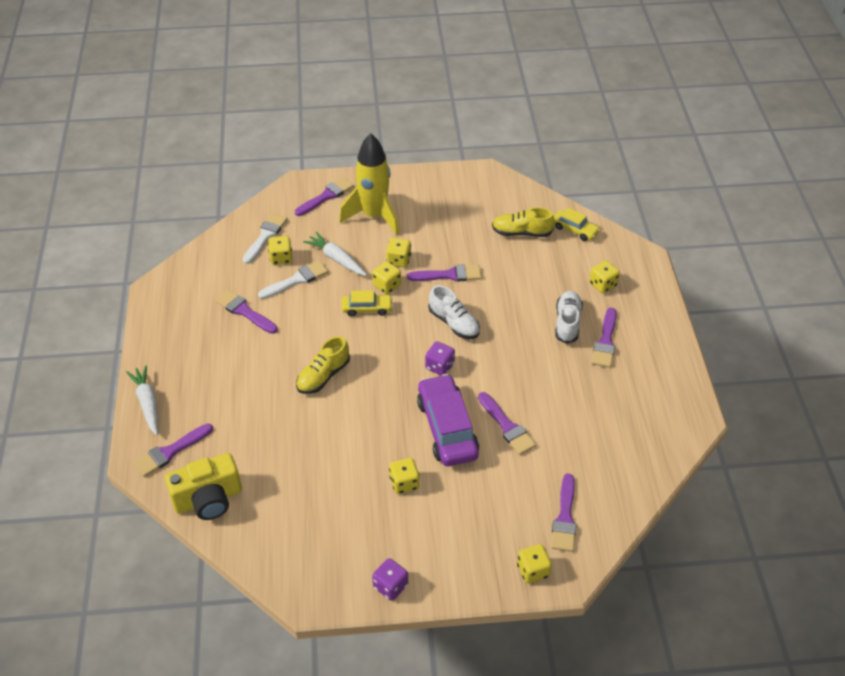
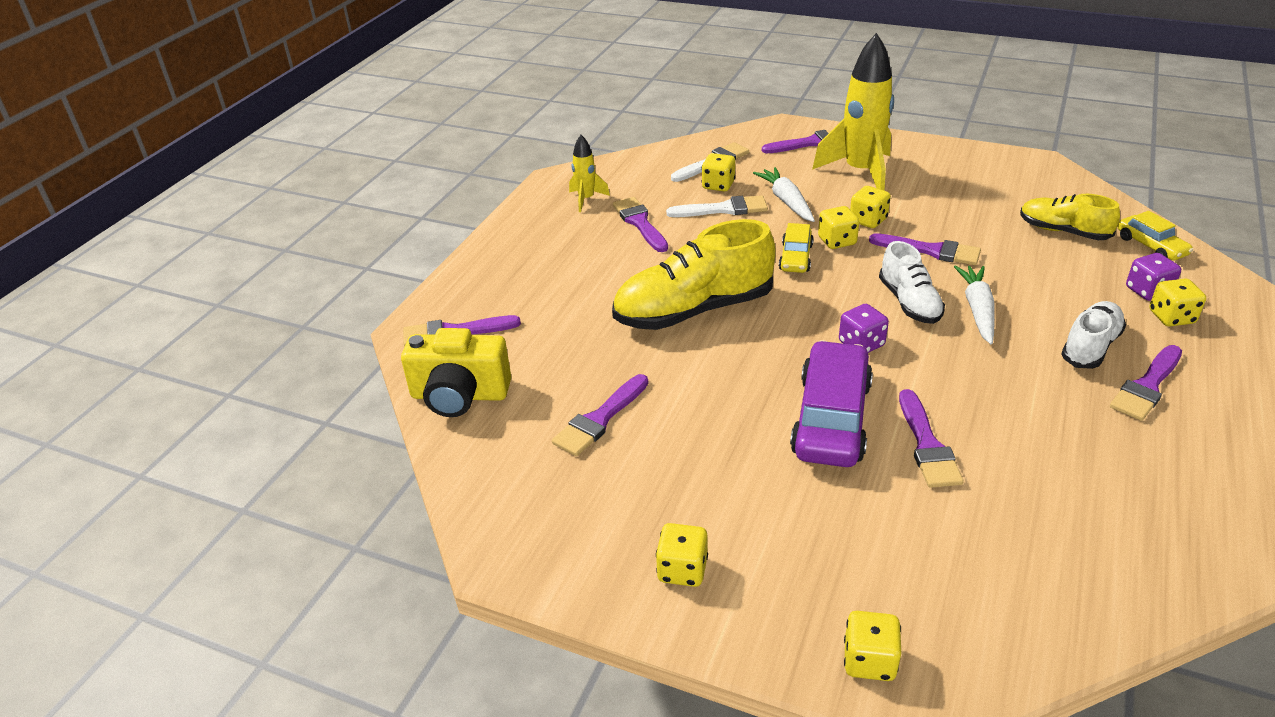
camera: 30 degrees right, 10 degrees down
white carrot [126,365,158,436] -> white carrot moved to [954,265,995,344]
yellow shoe [296,336,350,394] -> yellow shoe [612,219,776,330], size x1.74
yellow car [342,290,393,316] -> yellow car turned 75 degrees clockwise [779,223,814,273]
purple dice [372,558,408,601] -> purple dice moved to [1126,253,1181,301]
yellow dice [389,458,420,494] -> yellow dice moved to [656,523,708,587]
purple brush [551,473,577,552] -> purple brush moved to [552,374,648,456]
none -> yellow rocket [569,135,610,212]

